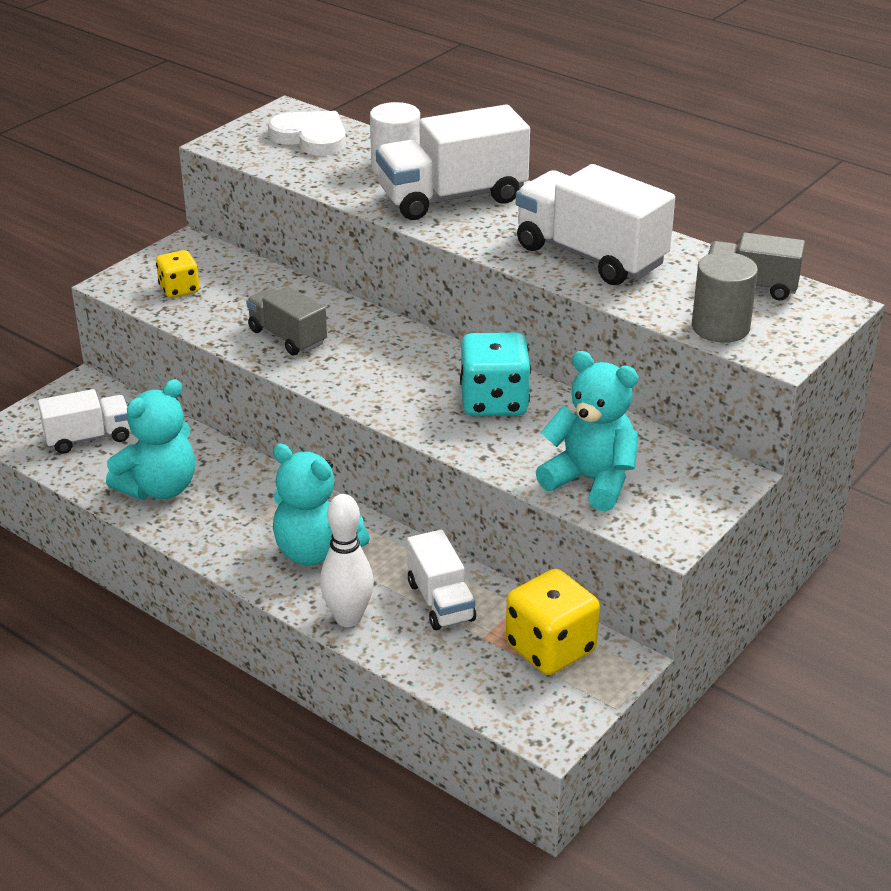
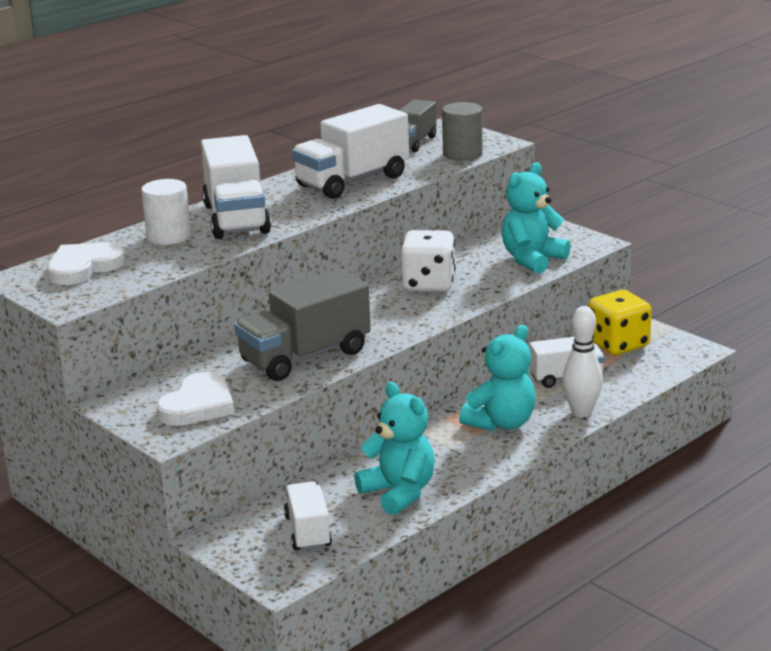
camera: 80 degrees left, 10 degrees down
yellow dice [156,250,199,298] -> white heart [157,372,234,426]
grey truck [246,286,327,355] -> grey truck [234,269,371,381], size x1.70
turquoise dice [460,332,531,416] -> white dice [401,230,455,292]

